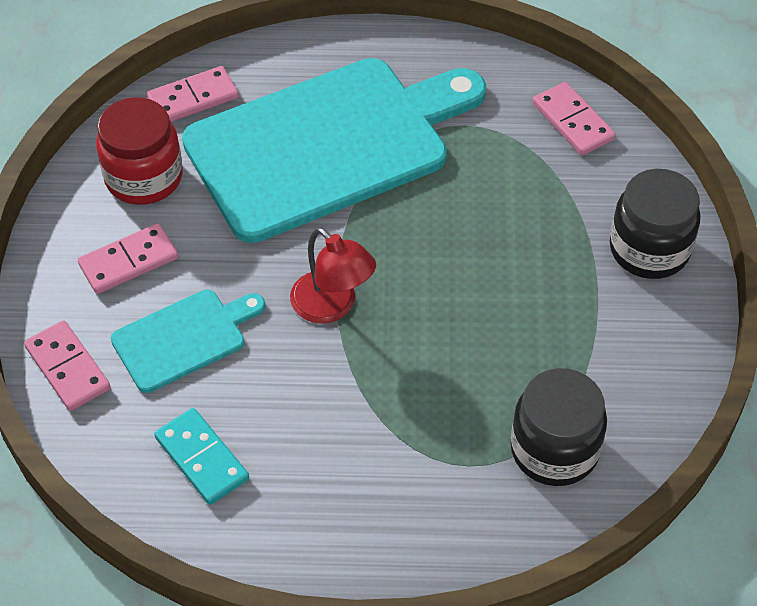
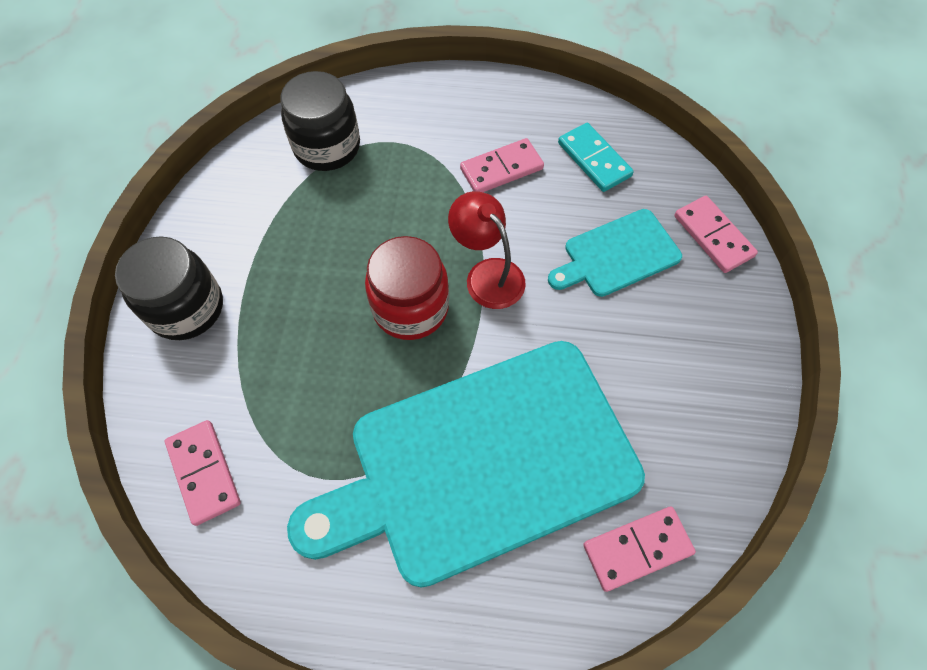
camera: 175 degrees left, 10 degrees up
pink domino [78,223,178,294] -> pink domino moved to [460,138,544,192]
red jar [96,97,183,205] -> red jar moved to [365,236,449,340]

